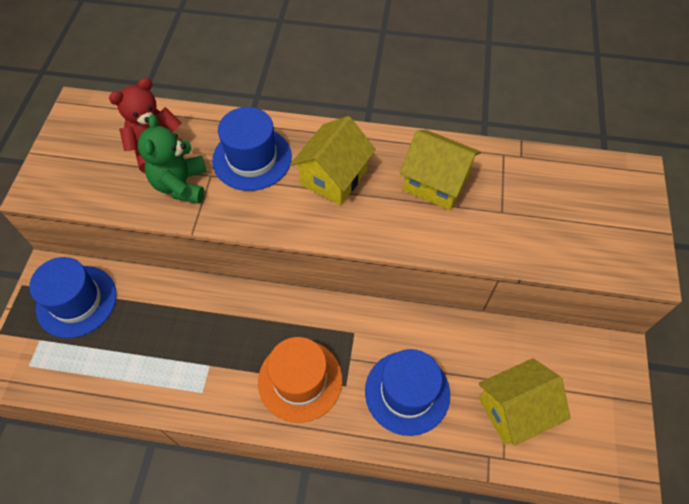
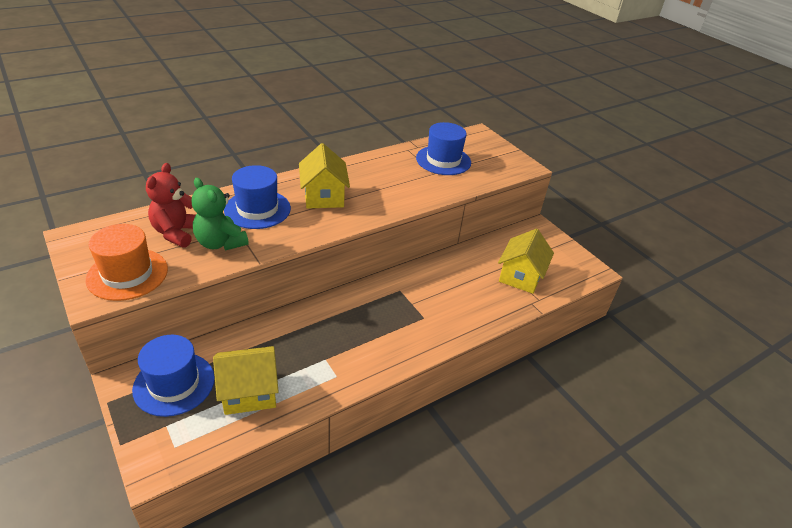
camera: 45 degrees left, 20 degrees down
orange hat [258,337,342,423] -> orange hat moved to [85,224,168,301]
blue hat [365,349,450,436] -> blue hat moved to [416,122,471,175]
yellow house [400,130,481,210] -> yellow house moved to [213,346,279,415]

